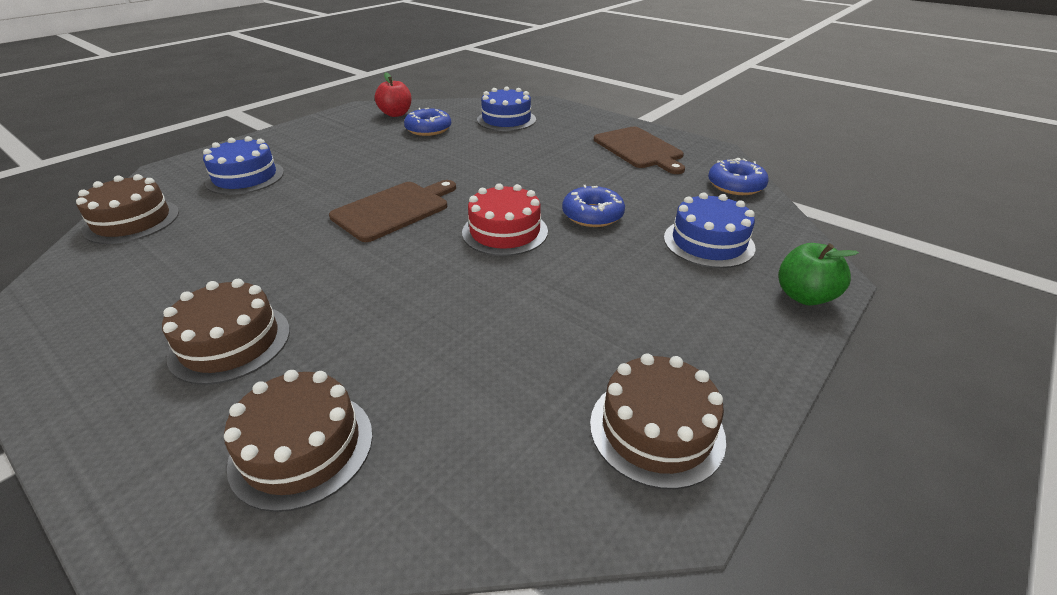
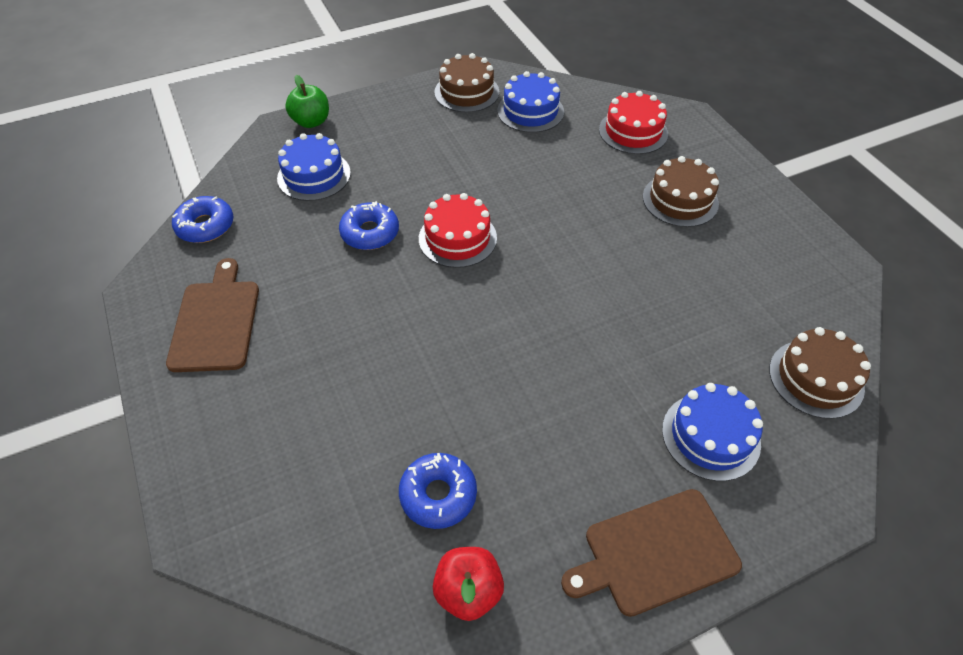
camera: 155 degrees left, 15 degrees up
brown cake [224,370,373,512] -> red cake [599,91,668,154]
brown cutting board [329,180,456,242] -> brown cutting board moved to [561,489,742,617]
blue cake [477,86,536,131] -> blue cake moved to [498,71,564,133]

